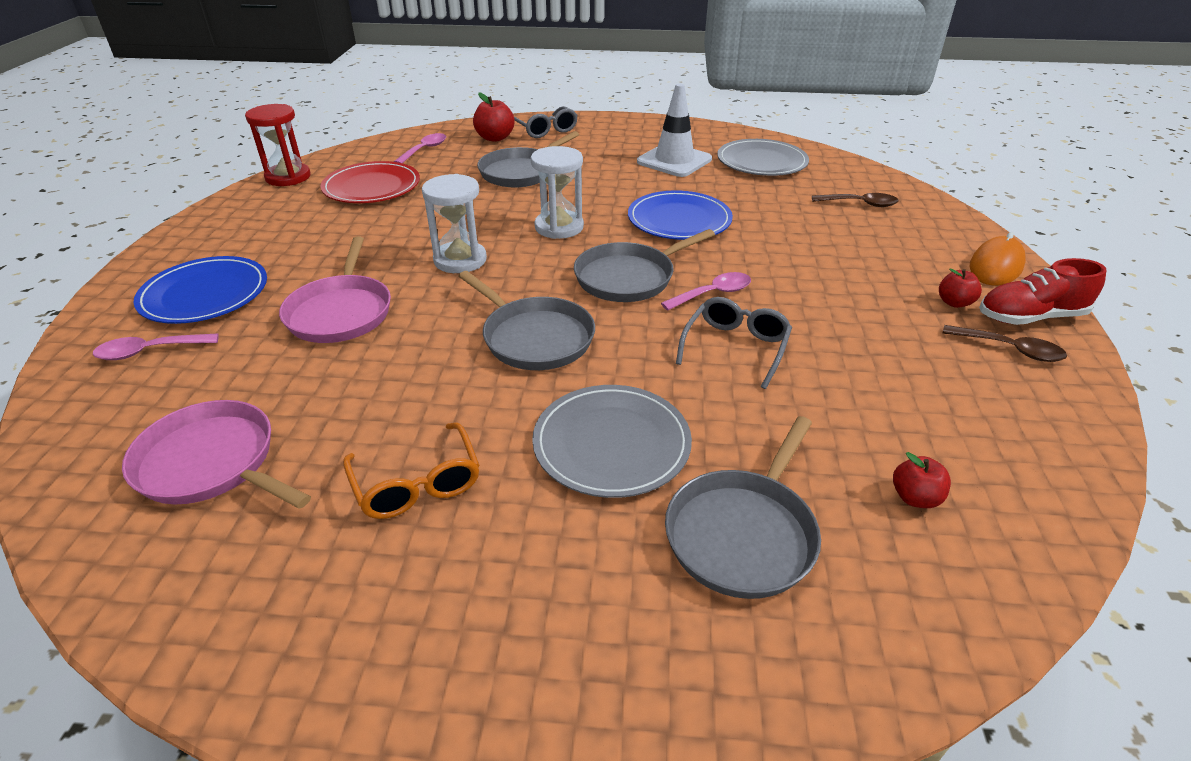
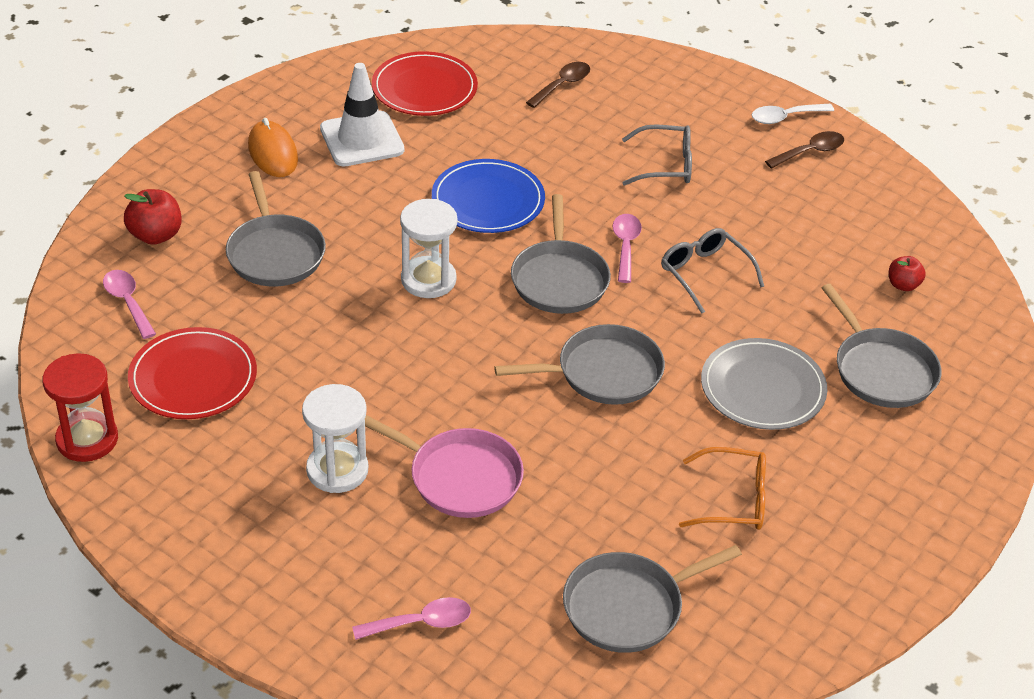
camera: 60 degrees left, 5 degrees up
pink spoon [93,333,219,360] -> pink spoon turned 120 degrees counterclockwise [352,597,471,640]
pink pan [122,400,311,509] -> grey pan [563,545,742,653]
blue plate [133,256,267,324] -> none
white hourglass [422,174,487,273] -> white hourglass moved to [302,384,368,493]
grey glasses [514,106,578,138] -> grey glasses moved to [622,124,692,186]
grey plate [717,139,809,176] -> red plate [372,51,478,116]
red apple [939,268,982,308] -> none
orange mouse [970,232,1026,285] -> orange mouse moved to [248,118,298,177]
red shoe [979,258,1106,325] -> white spoon [752,104,834,124]

